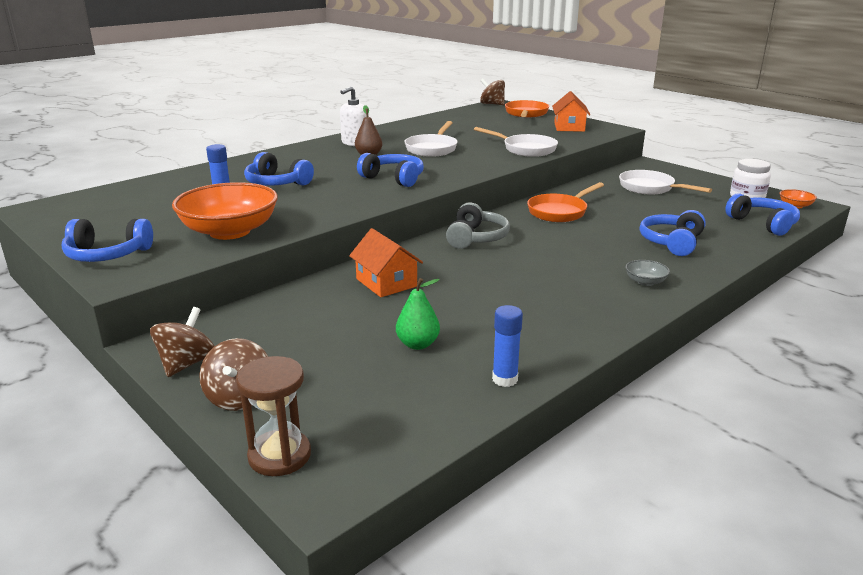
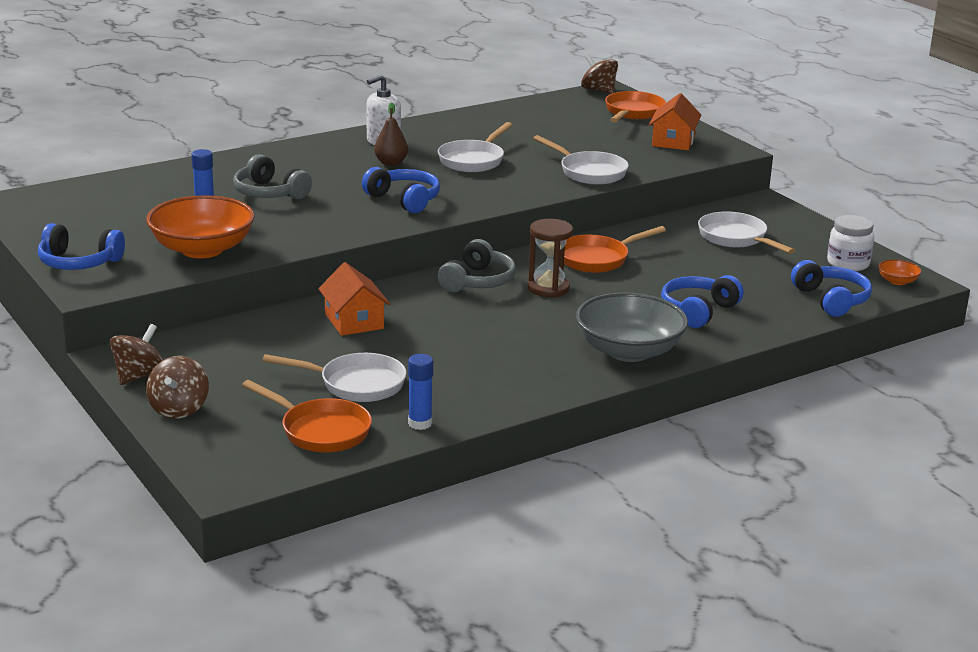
camera: 10 degrees right, 0 degrees up
brown hourglass [236,356,311,476] -> brown hourglass moved to [527,219,573,297]
blue headphones [244,152,314,186] -> grey headphones [233,154,312,199]
green pear [396,278,440,350] -> white pan [262,353,407,402]
grey bowl [625,260,670,286] -> grey bowl [576,293,688,362], size x2.38
none -> orange pan [242,380,372,453]

